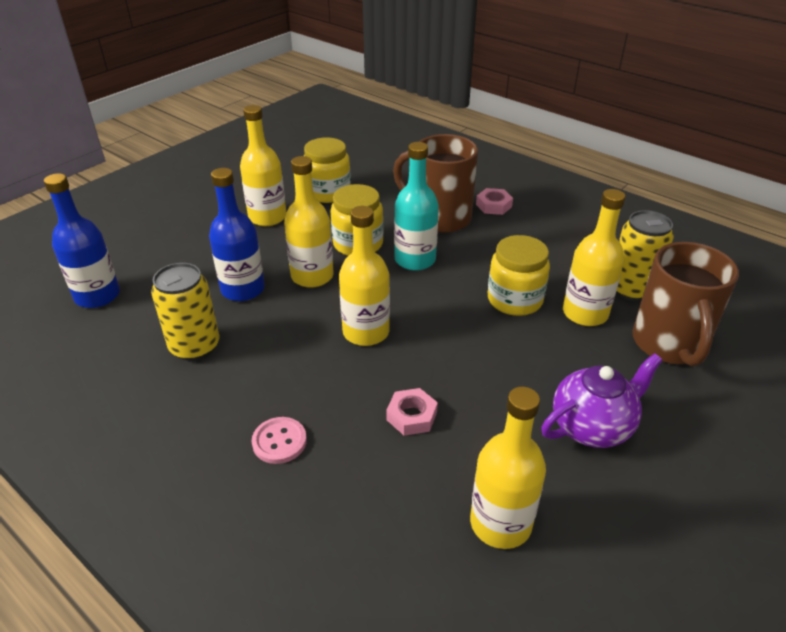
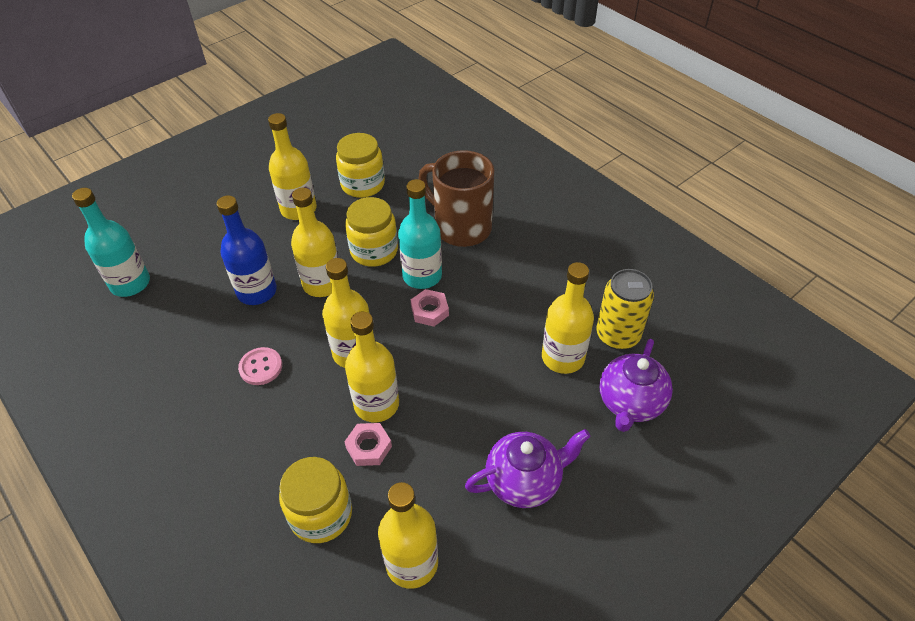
camera: 10 degrees right, 10 degrees up
blue bottle [44,173,120,308] -> turquoise bottle [72,188,150,297]
yellow can [151,263,220,361] -> none
pink button [252,417,307,464] -> pink button moved to [238,347,282,385]
pink nut [476,188,513,215] -> pink nut moved to [411,289,449,327]
yellow jar [488,235,550,316] -> yellow jar moved to [279,457,352,543]
brown mug [632,242,739,366] -> purple teapot [599,339,673,432]
none -> yellow bottle [345,311,399,422]

